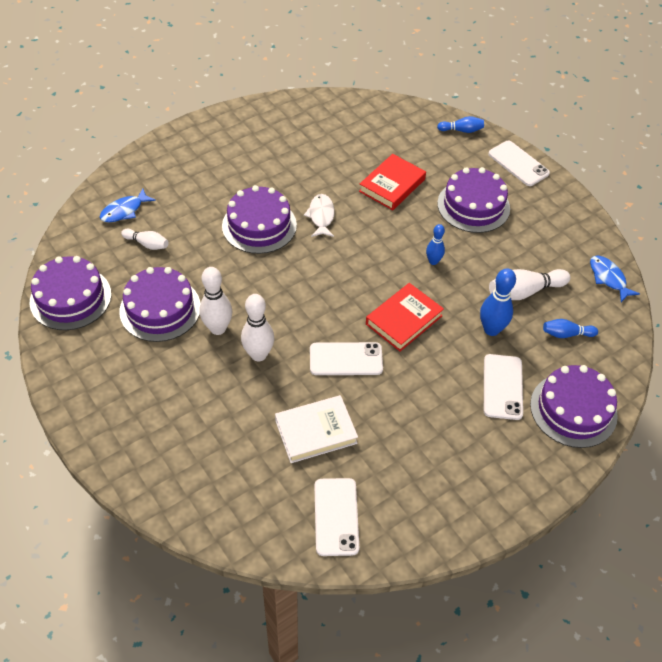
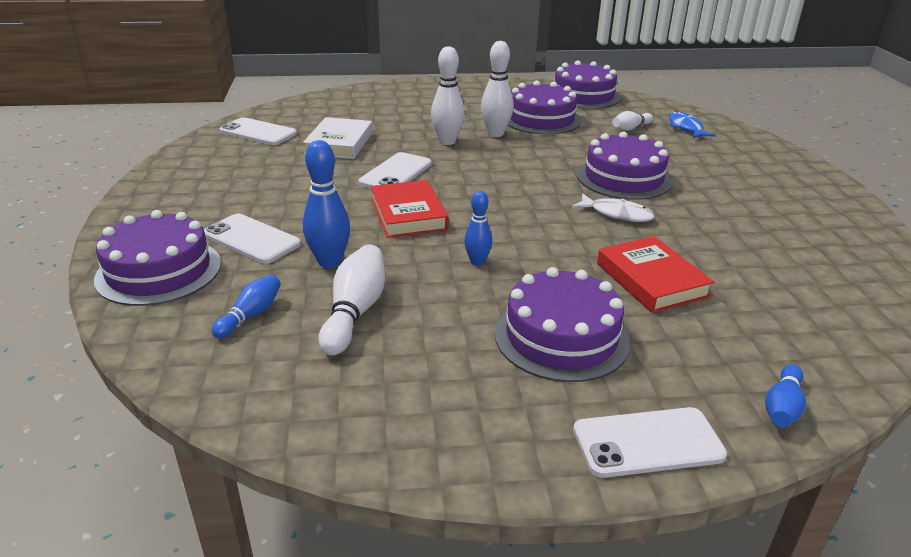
camera: 120 degrees right, 20 degrees down
blue fish [590,256,640,302] -> none

